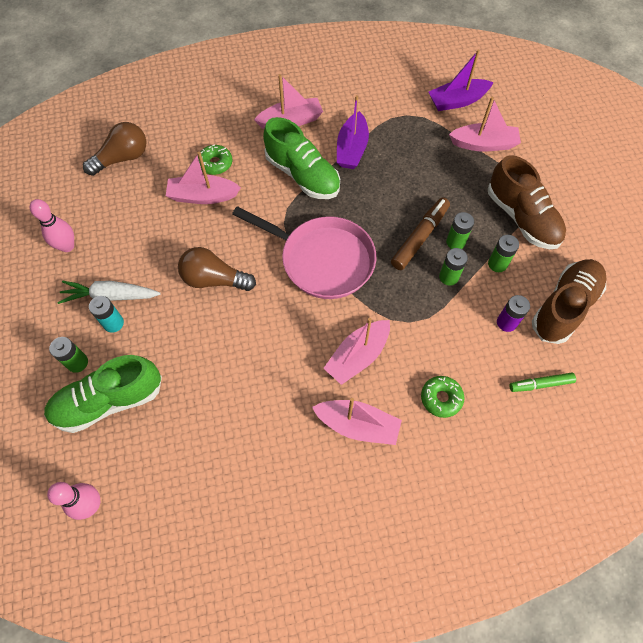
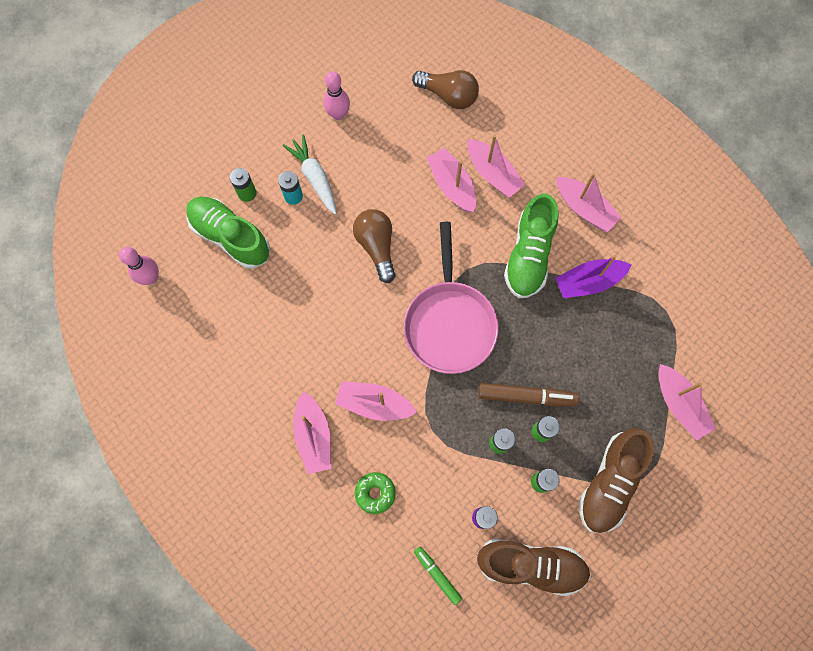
camera: 60 degrees right, 10 degrees up
green donut [198,144,232,175] -> pink boat [467,135,525,198]
purple boat [429,50,494,111] -> none

